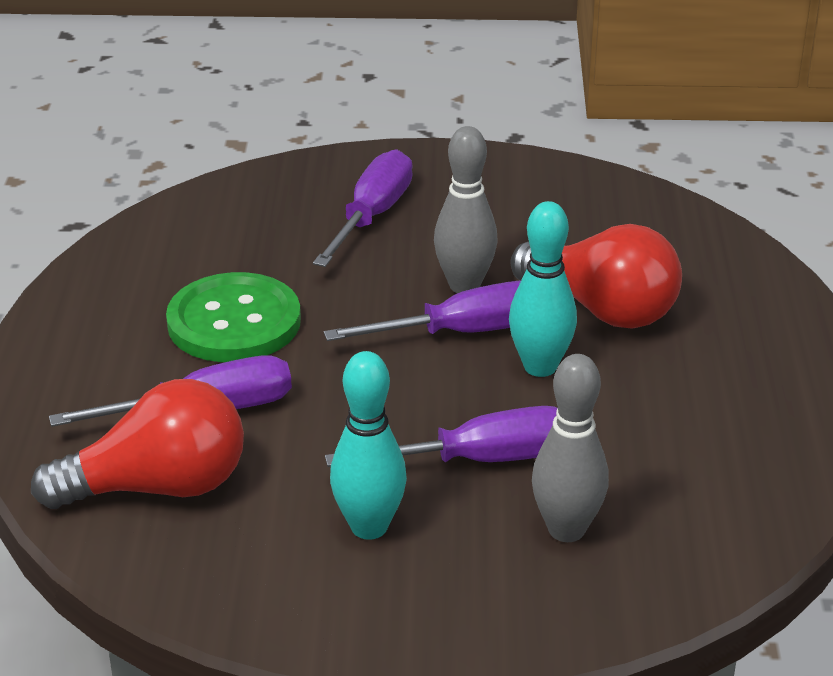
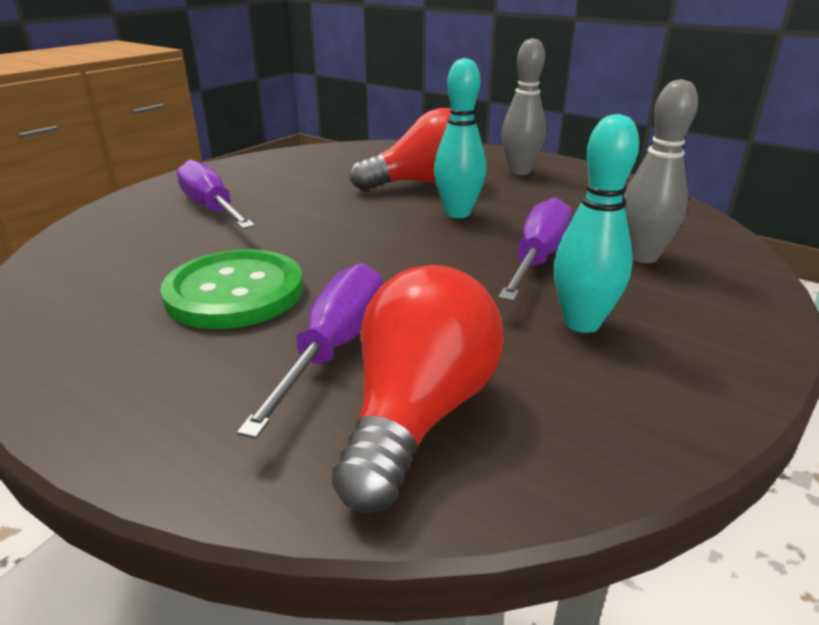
camera: 55 degrees left, 5 degrees down
purple screwdriver [324,281,521,341] -> none
grey bowling pin [434,126,498,293] -> grey bowling pin moved to [501,38,546,175]

